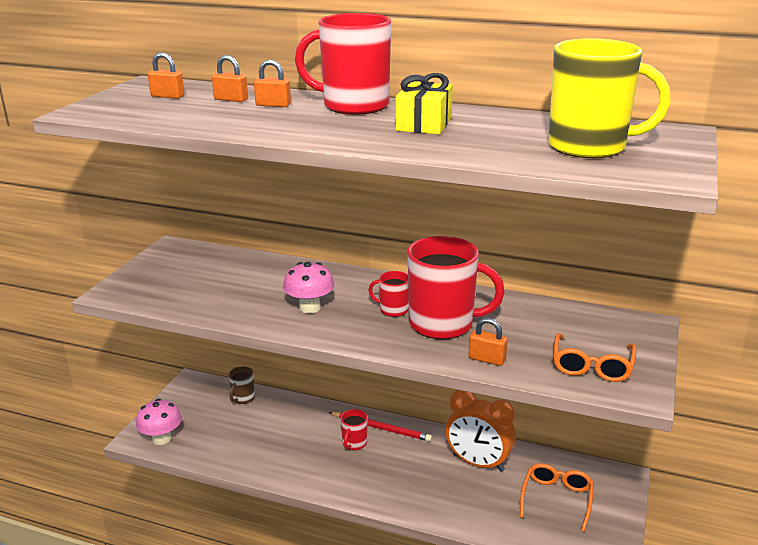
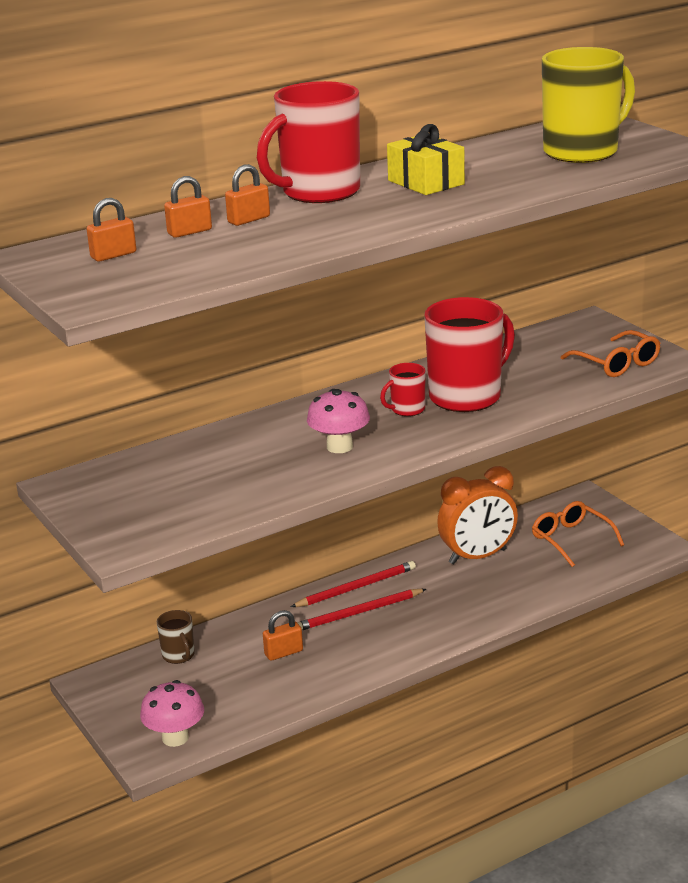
camera: 50 degrees left, 0 degrees up
red mug [341,409,368,450] -> red pencil [297,589,426,630]
orange padlock [468,318,508,366] -> orange padlock moved to [263,610,303,661]

